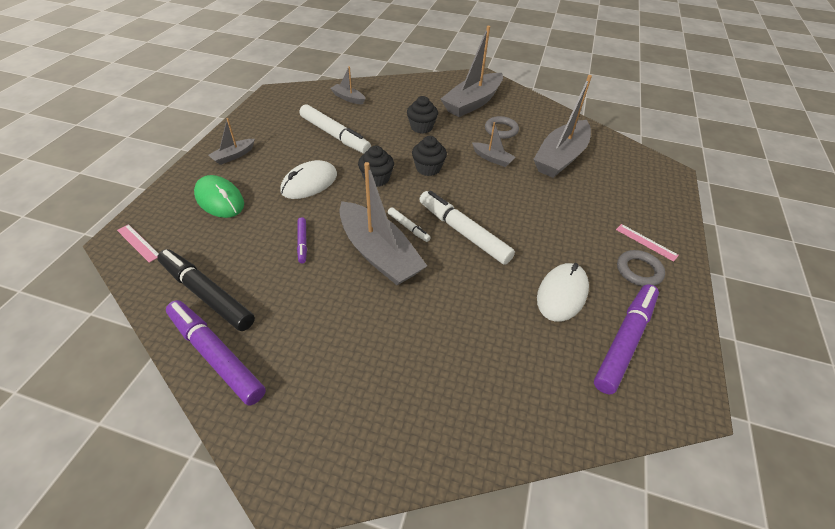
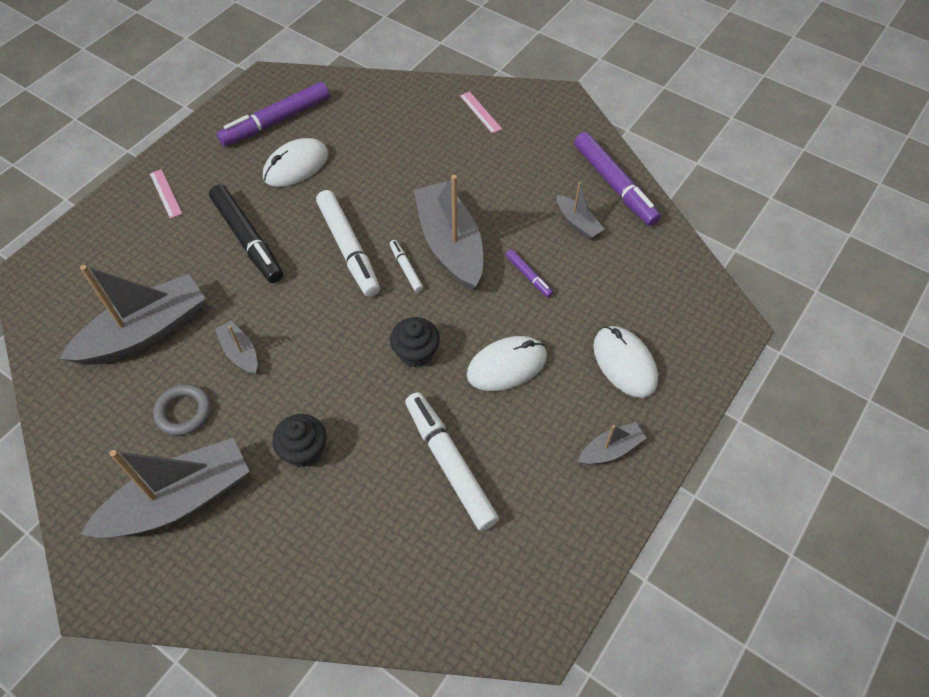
camera: 160 degrees left, 10 degrees up
pink ruler [117,224,159,263] -> pink ruler moved to [460,91,502,133]
black marker [157,249,255,331] -> black marker moved to [209,185,283,283]
green mouse [194,175,244,218] -> white mouse [593,326,658,398]
purple marker [297,217,307,263] -> purple marker turned 135 degrees clockwise [506,249,553,298]
grey boat [330,66,365,104] -> grey boat moved to [557,182,604,239]
black cupcake [412,136,447,176] -> none
grey ring [617,250,665,286] -> none

